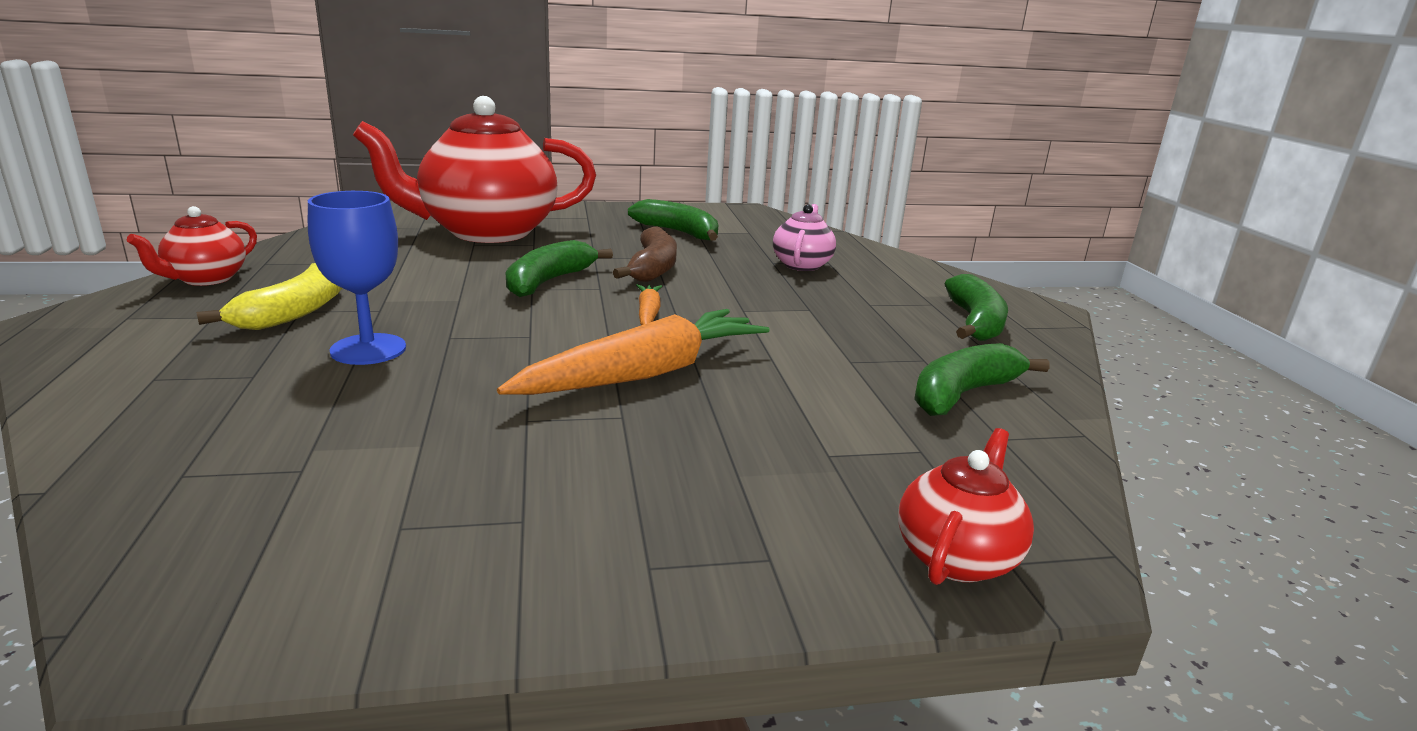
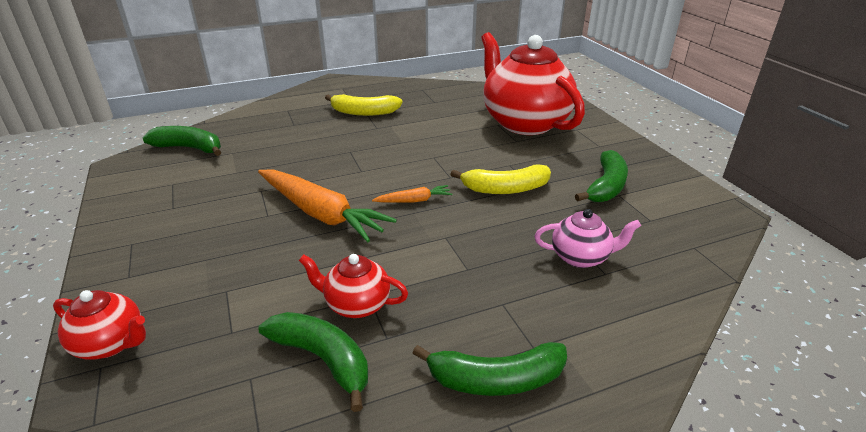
camera: 80 degrees right, 10 degrees up
red teapot [127,206,257,286] -> red teapot moved to [299,254,408,318]
blue goblet [308,191,406,365] -> none
green banana [506,240,613,297] -> green banana moved to [142,126,221,156]
brown banana [613,226,677,282] -> yellow banana [450,165,551,194]

